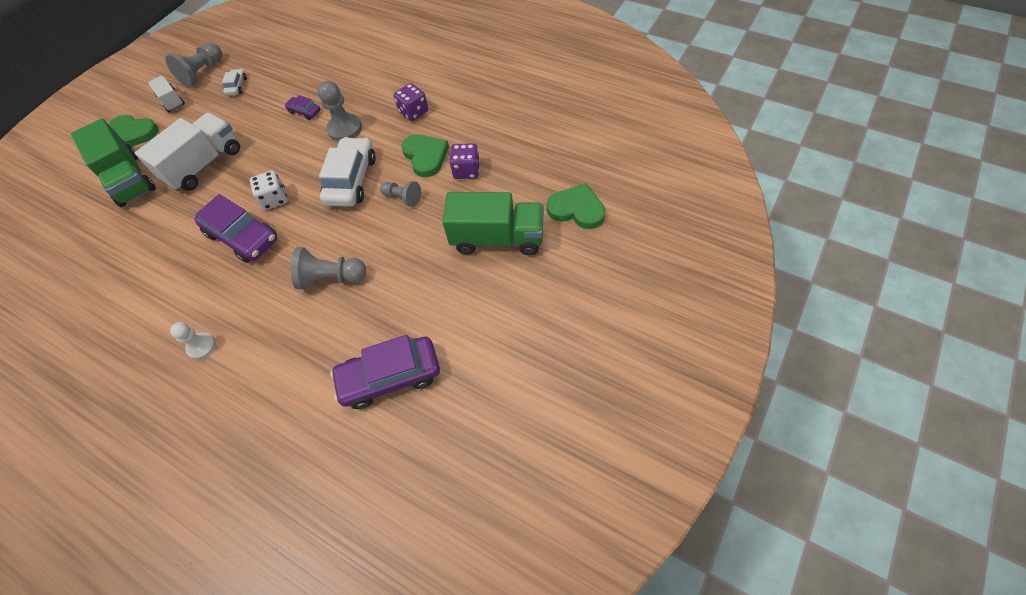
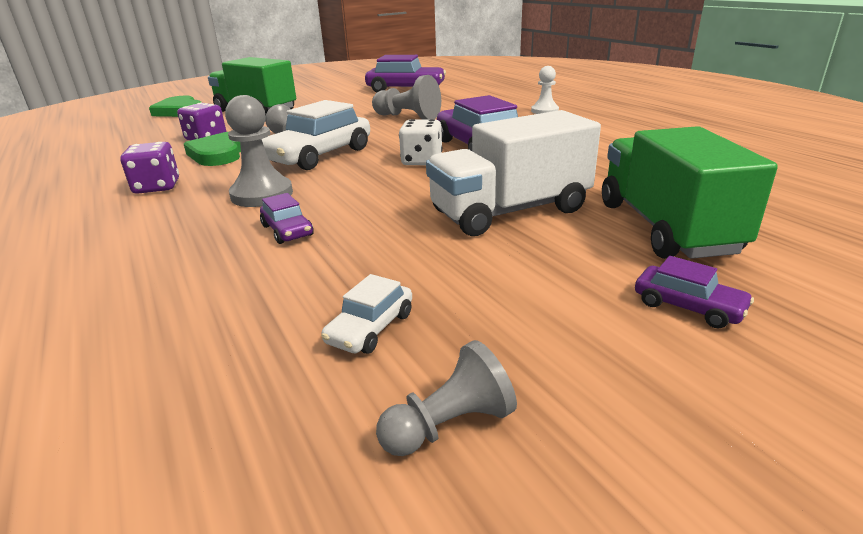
camera: 155 degrees left, 30 degrees down
green heart [109,115,158,147] -> purple car [635,256,754,329]
white truck [149,76,185,112] -> none
grey pawn [165,43,223,87] -> grey pawn [376,340,517,456], size x0.65

